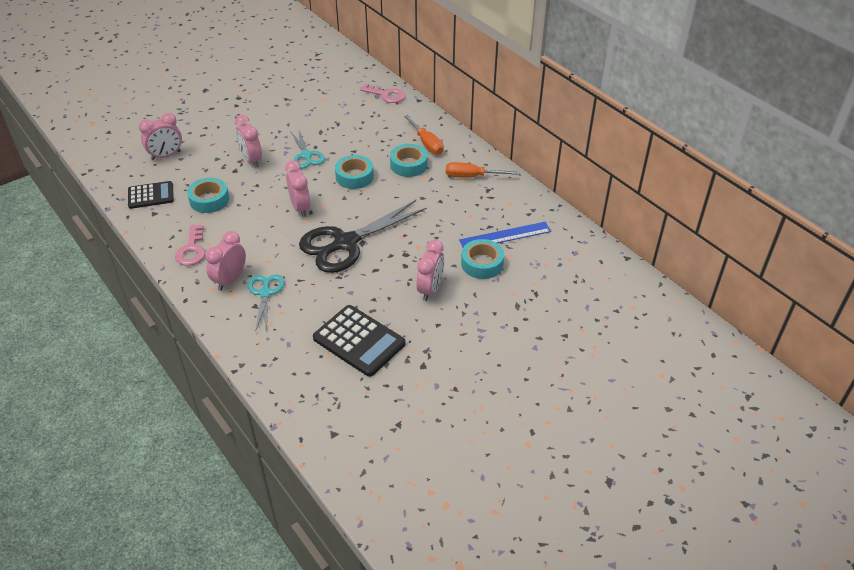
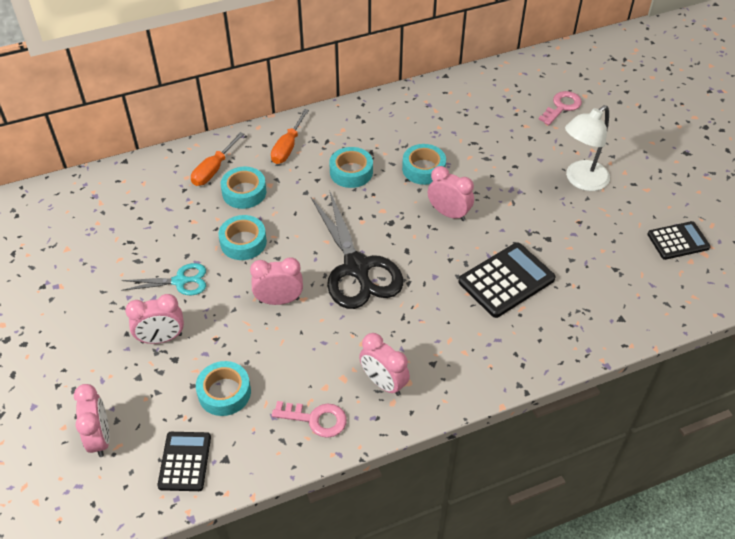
camera: 75 degrees left, 5 degrees up
turquoise scissors [248,275,285,332] -> none
pink key [360,83,405,103] -> pink key moved to [538,91,582,125]
orange screwdriver [404,115,444,155] -> orange screwdriver turned 135 degrees clockwise [191,132,244,186]
blue ruler [459,222,551,247] -> none
none -> turquoise tape [329,147,373,188]
none -> white lamp [565,105,610,191]
none -> black calculator [647,221,711,260]

